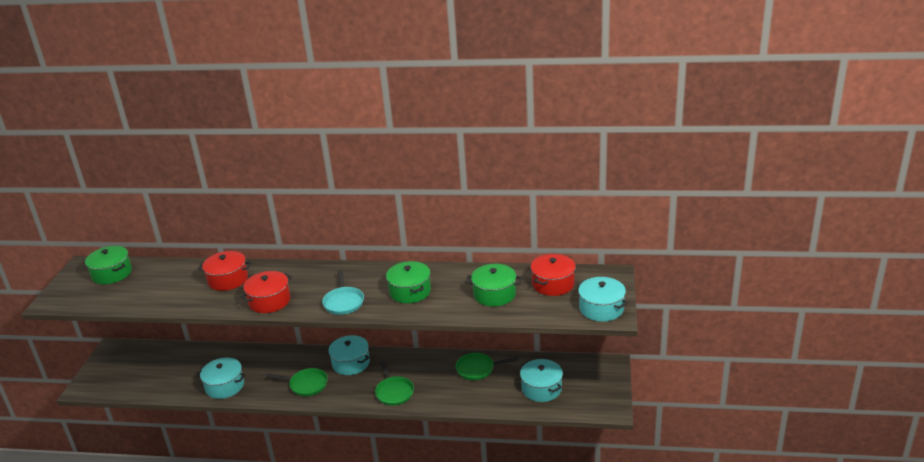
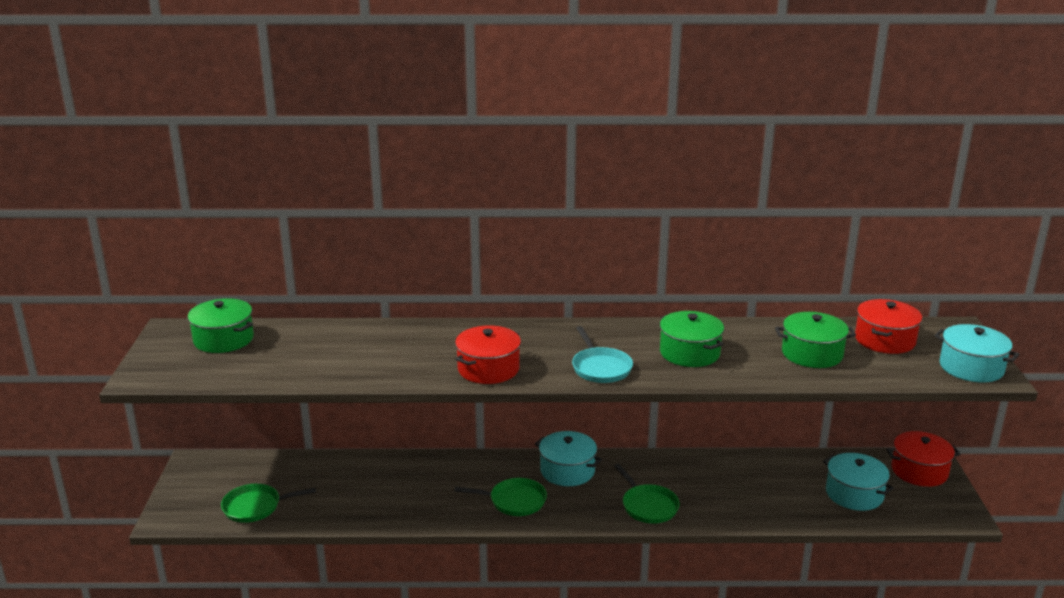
camera: 10 degrees left, 5 degrees down
red pot [198,251,251,291] -> red pot moved to [886,431,960,487]
turquoise pot [198,358,246,399] -> none
green pan [456,353,518,380] -> green pan moved to [221,484,316,523]

